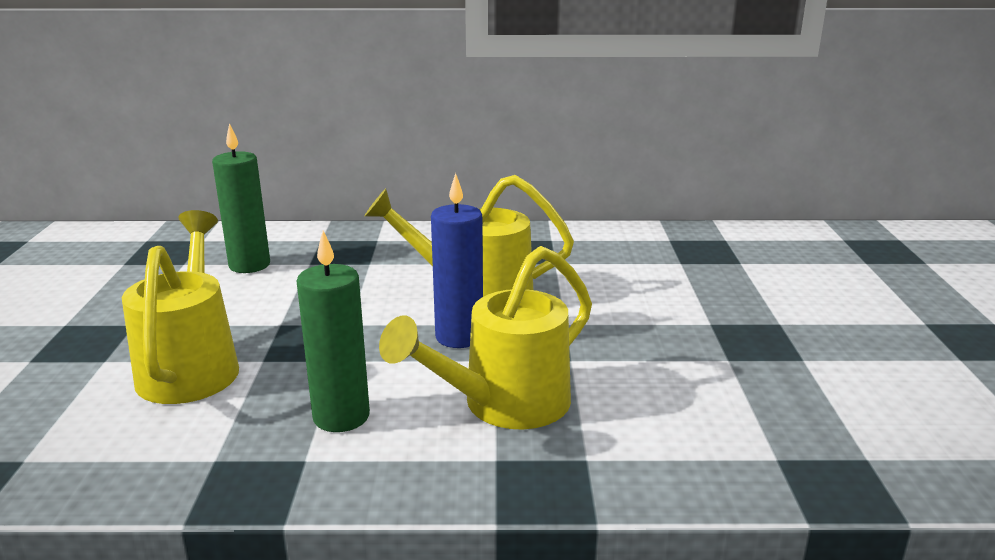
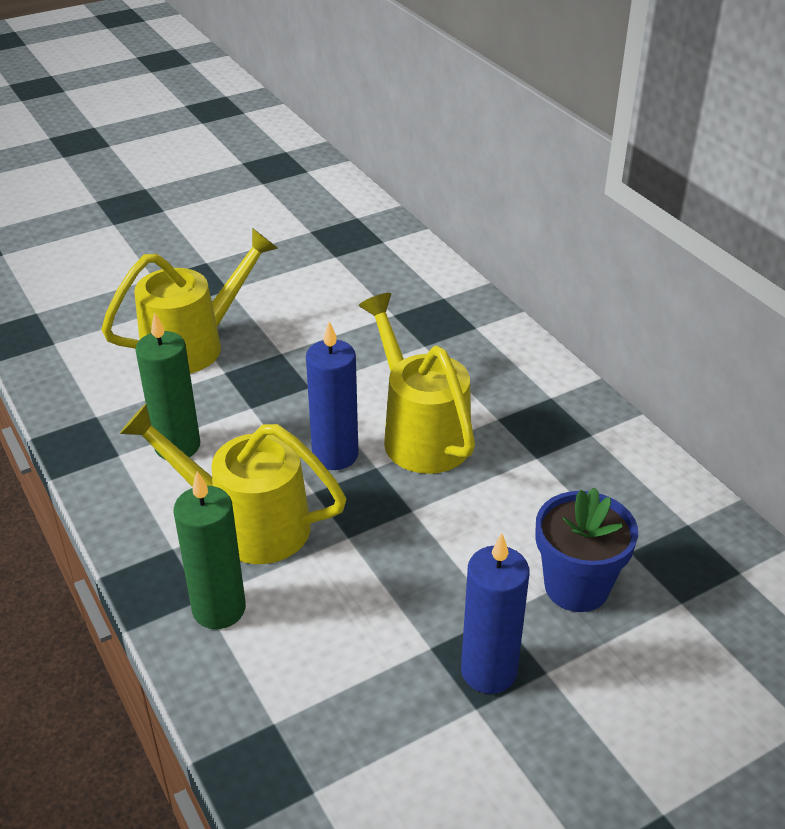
camera: 60 degrees right, 15 degrees up
green candle [212,123,270,273] -> green candle moved to [174,471,246,629]
none -> blue candle [461,533,529,694]
none -> blue flower pot [535,487,638,612]

